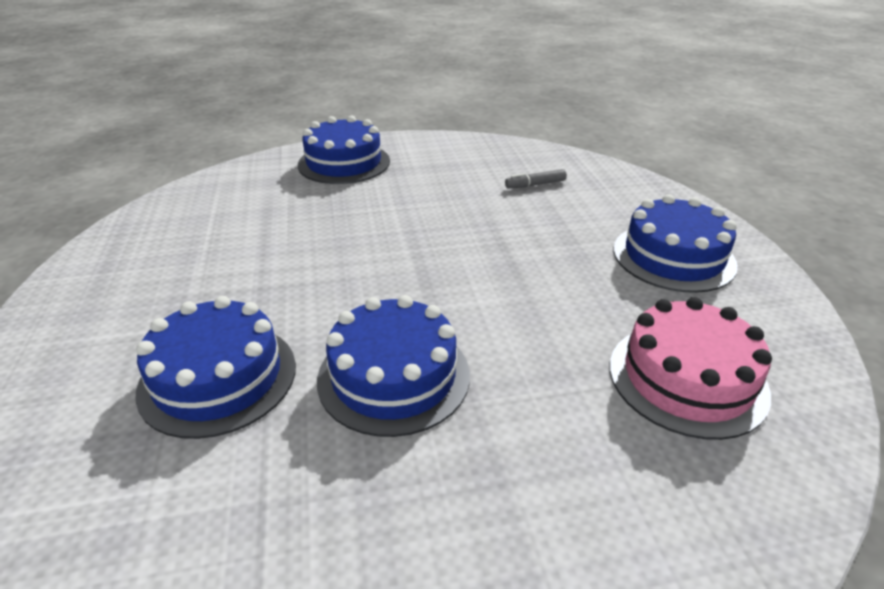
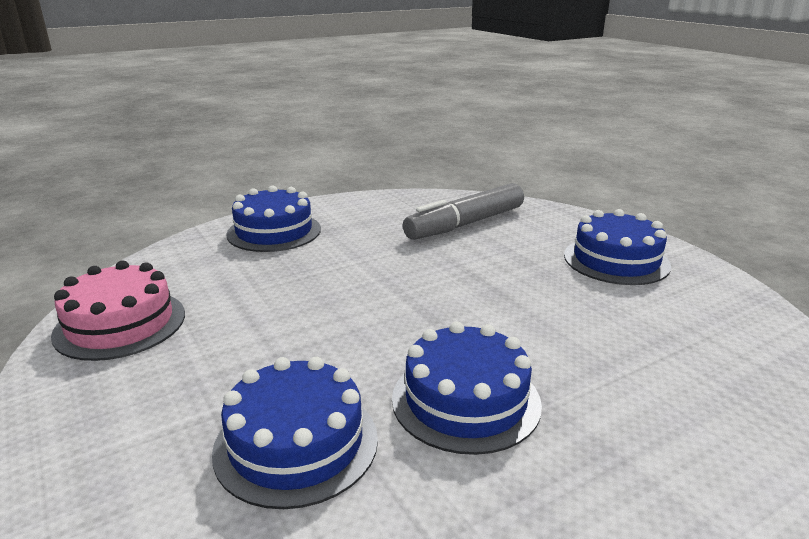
camera: 20 degrees left, 10 degrees down
grey marker [505,169,567,189] -> grey marker [403,183,524,240], size x2.47
pink cake [610,297,772,440] -> pink cake moved to [51,261,185,361]

